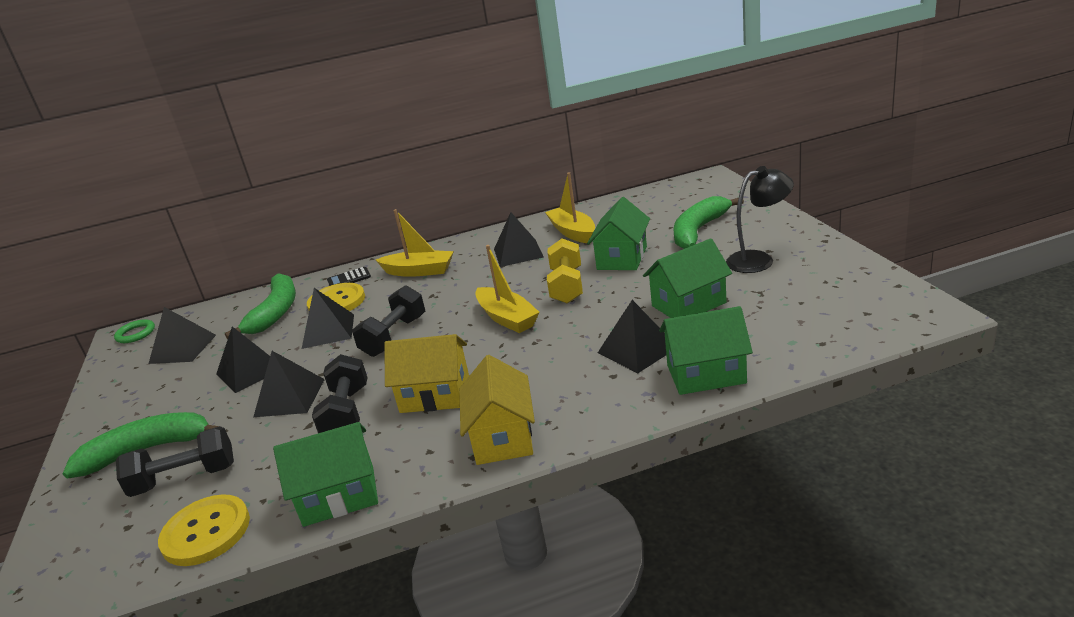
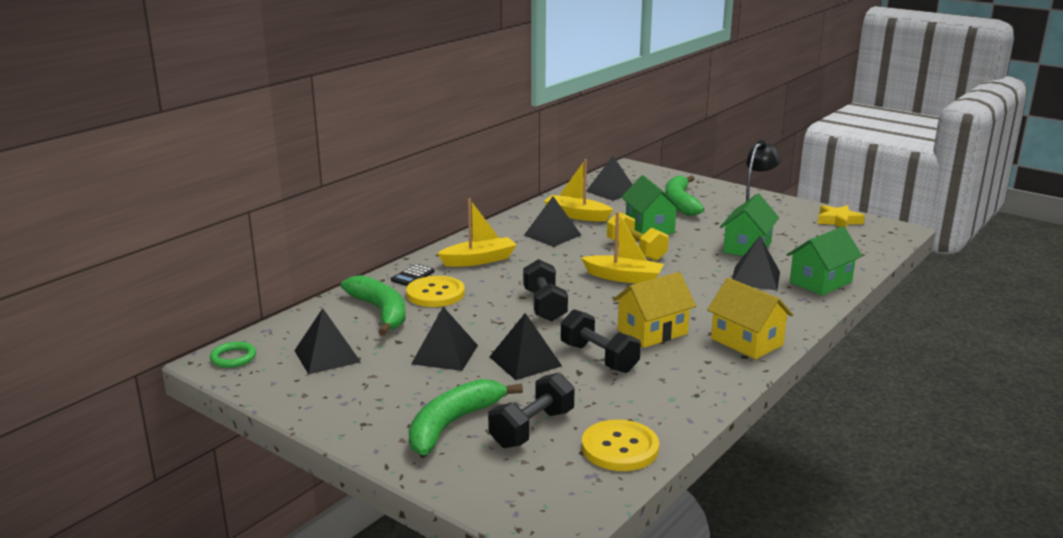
camera: 40 degrees left, 5 degrees down
green house [273,422,378,527] -> none
black pyramid [302,288,354,349] -> black pyramid moved to [586,156,633,201]
none -> yellow star [818,205,865,228]

